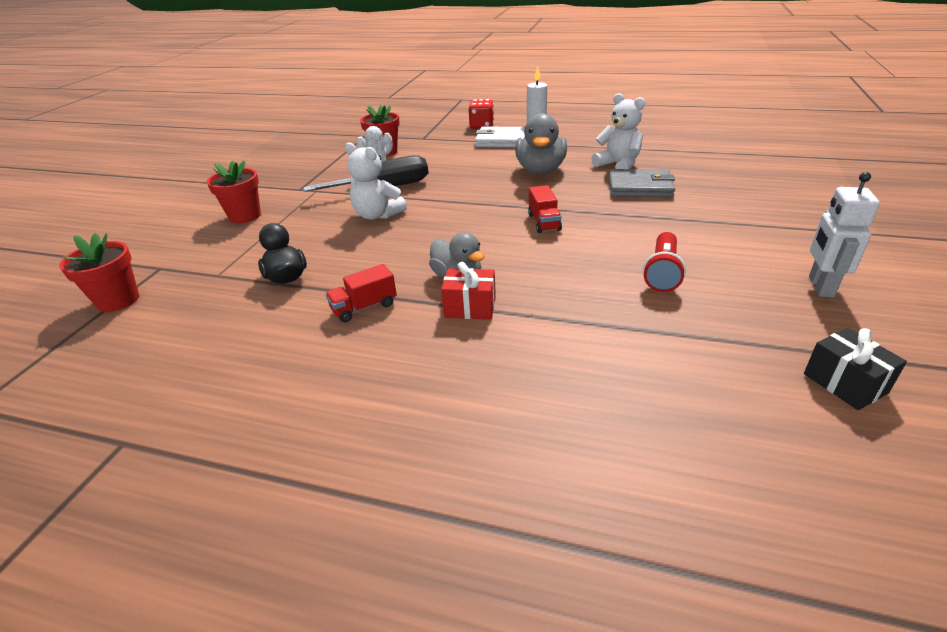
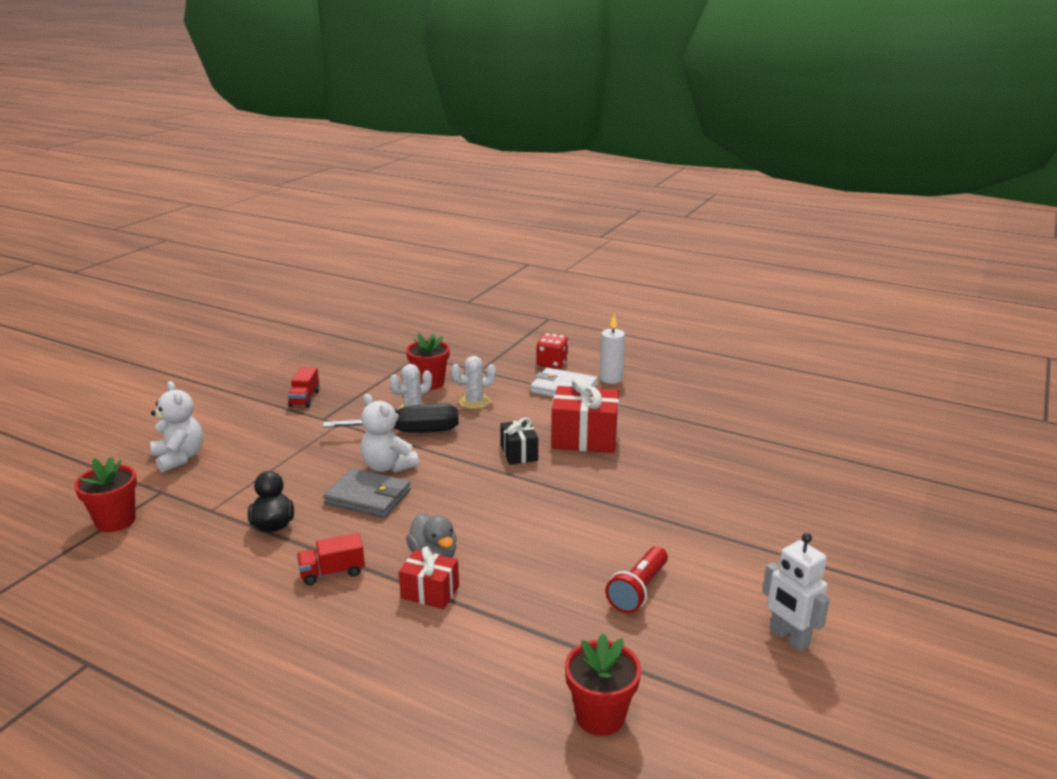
camera: 10 degrees right, 10 degrees down
red flower pot [207,160,261,224] -> red flower pot moved to [565,633,641,736]
grey duck [515,113,567,175] -> red gift [551,377,619,453]
red truck [528,185,562,233] -> red truck moved to [288,367,320,408]
white teddy bear [591,93,645,169] -> white teddy bear moved to [150,381,203,473]
grey wallet [609,169,675,197] -> grey wallet moved to [323,468,411,518]
black gift [804,328,907,410] -> black gift moved to [501,418,538,465]
white robot [809,172,880,298] -> white robot turned 60 degrees counterclockwise [762,533,830,652]
none -> white cactus [451,356,496,409]

